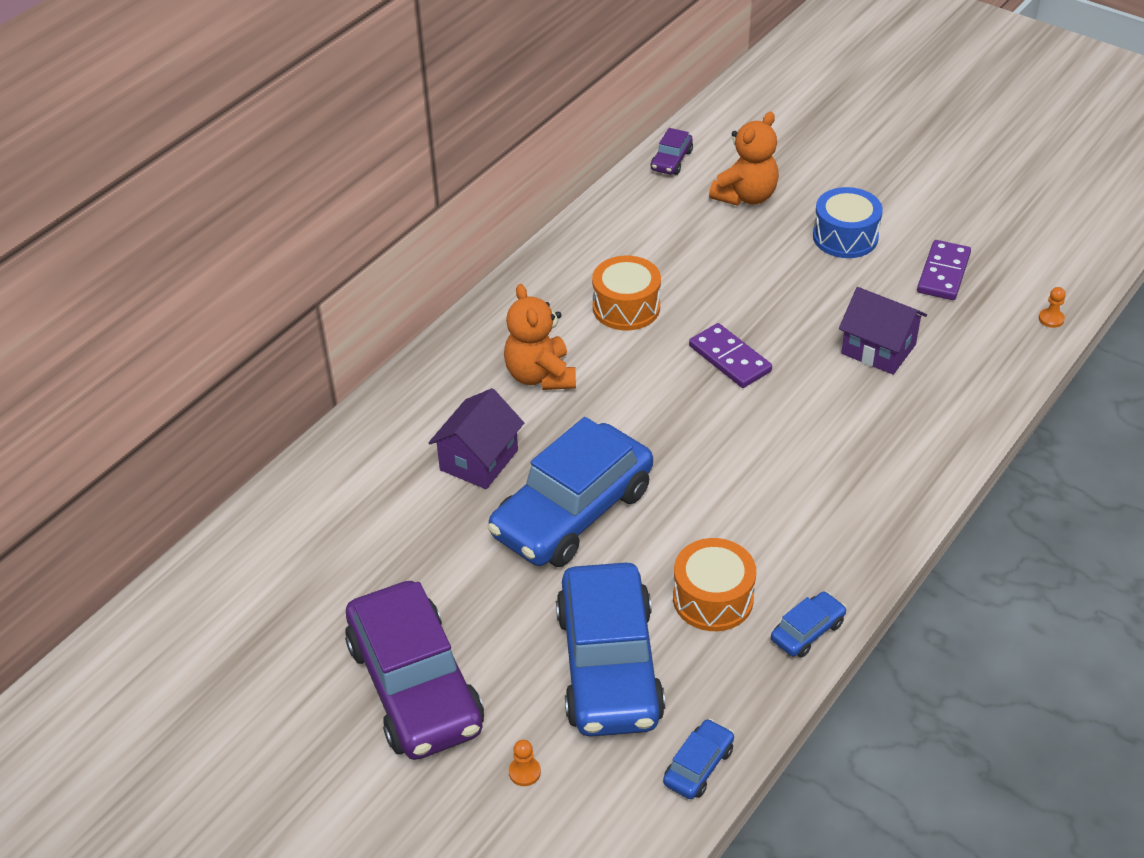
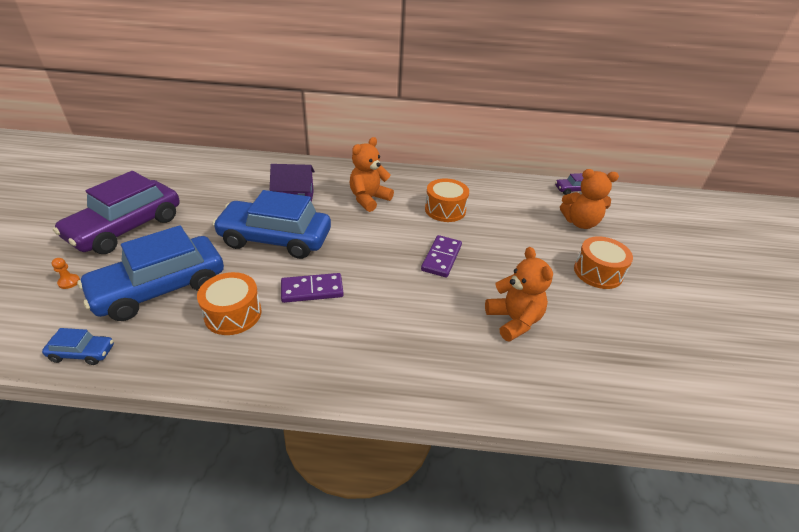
camera: 55 degrees right, 5 degrees down
blue car [771,591,847,658] -> none
blue drum [813,187,883,258] -> orange drum [574,236,633,289]
purple house [839,287,927,375] -> orange teddy bear [485,247,553,342]
purple domino [917,240,971,300] -> purple domino moved to [281,273,344,303]
orange pawn [1039,287,1066,328] -> none

